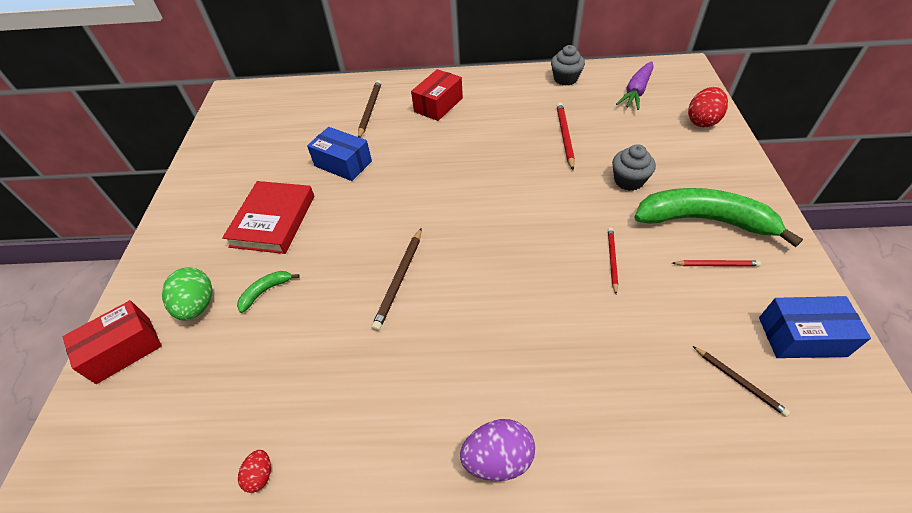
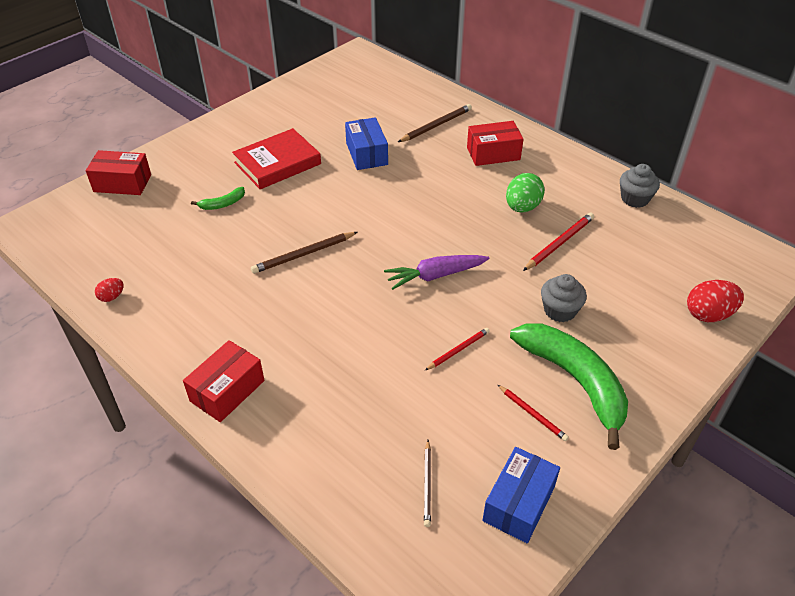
camera: 40 degrees right, 5 degrees down
green egg [162,267,212,320] -> green egg moved to [506,173,545,212]
green banana [237,271,300,313] -> green banana turned 150 degrees clockwise [191,187,245,210]
purple egg [460,419,535,481] -> red box [183,340,264,422]
purple carrot [616,61,654,110] -> purple carrot moved to [384,255,489,290]
blue box [759,296,871,358] -> blue box turned 75 degrees clockwise [482,447,560,543]

